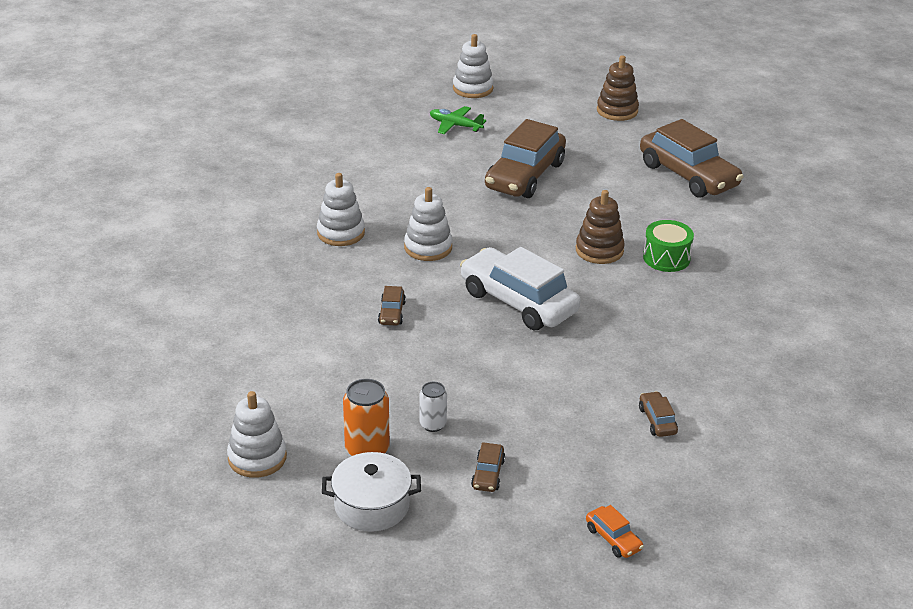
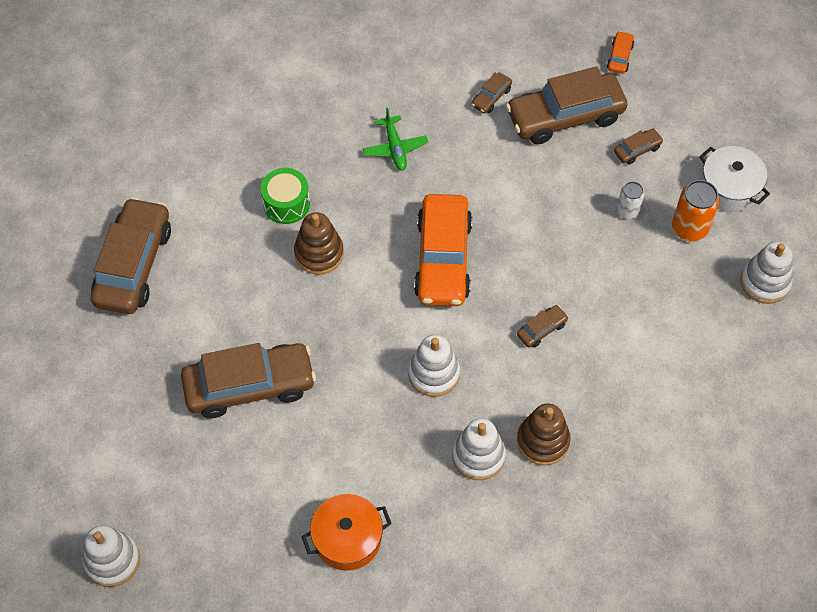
camera: 130 degrees left, 25 degrees up
green plane [430,106,486,134] -> green plane moved to [363,108,428,170]
white car [460,247,581,330] -> orange car [414,194,472,306]
brown stacking toy [597,55,639,121] -> brown stacking toy moved to [517,403,571,466]
none -> orange pot [301,494,392,571]
none -> brown car [506,66,627,144]

